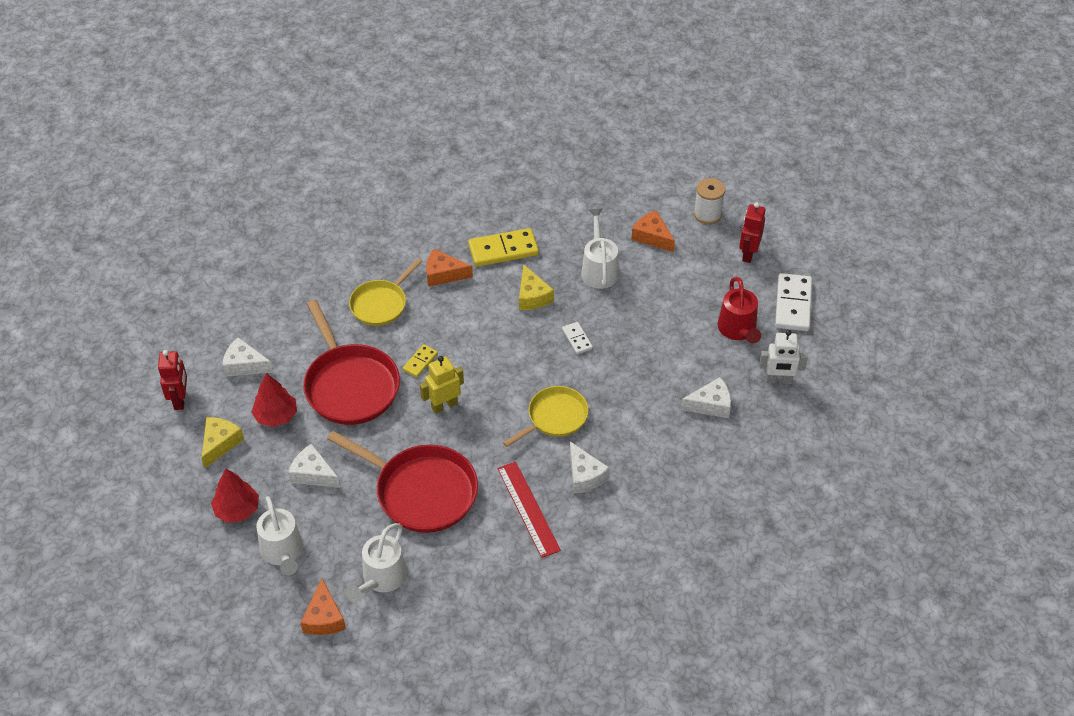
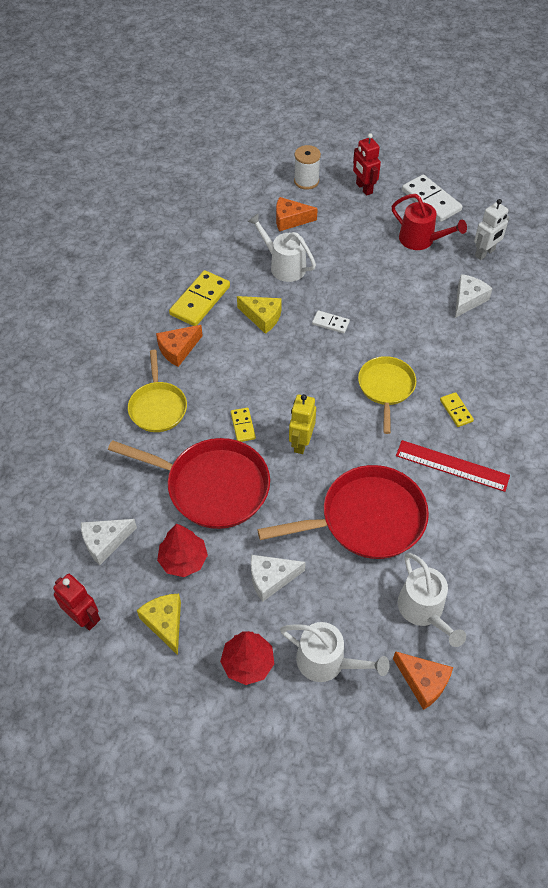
camera: 45 degrees left, 5 degrees up
white cheese [570,441,610,494] -> yellow domino [440,392,474,427]

